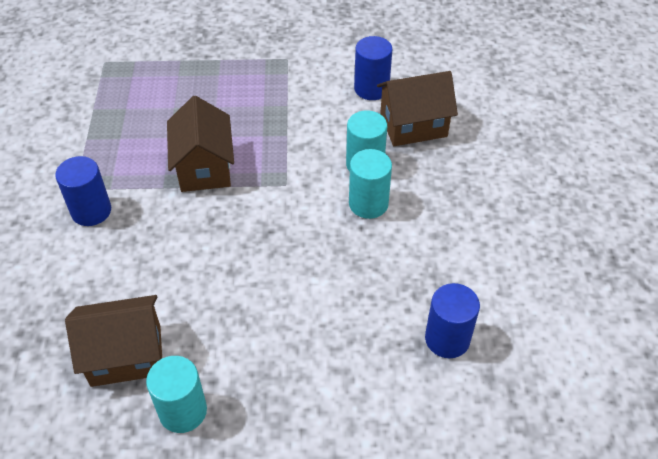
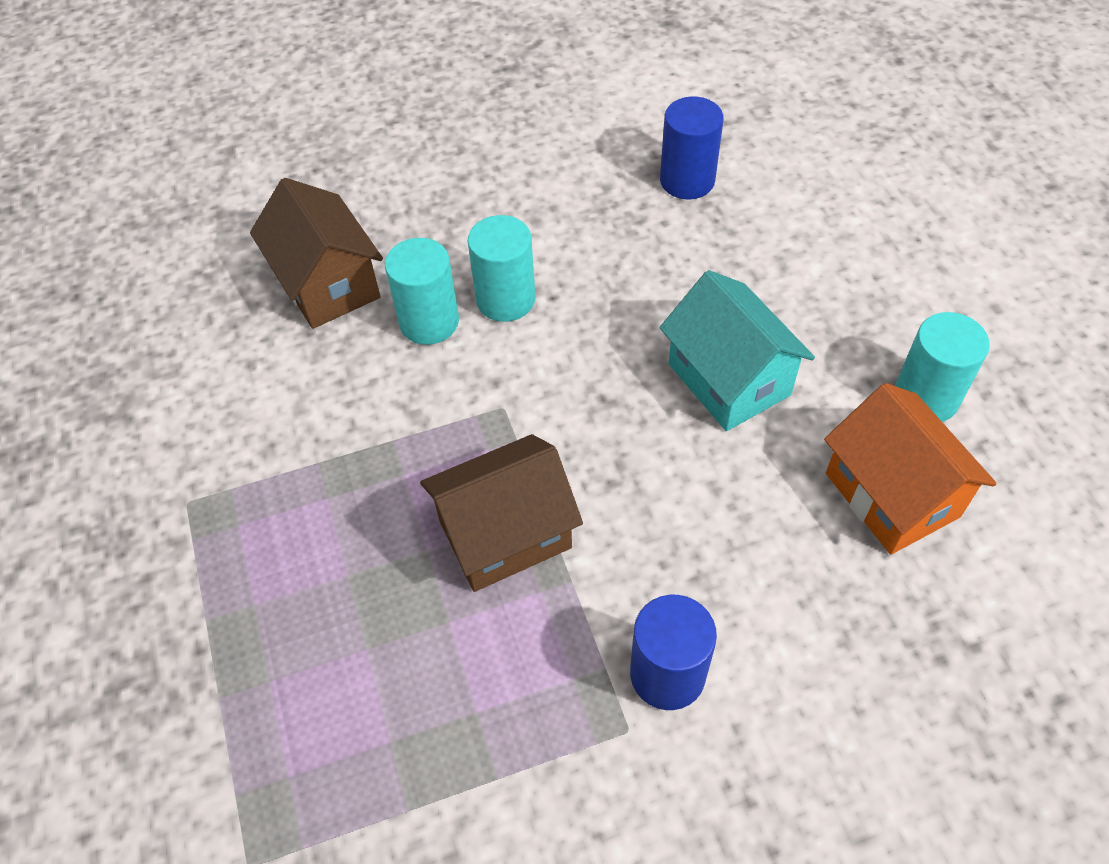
camera: 105 degrees left, 5 degrees up
brown house [65,295,162,387] -> orange house [824,383,997,555]
blue cylinder [354,36,392,100] -> none
none -> turquoise house [659,270,815,431]

